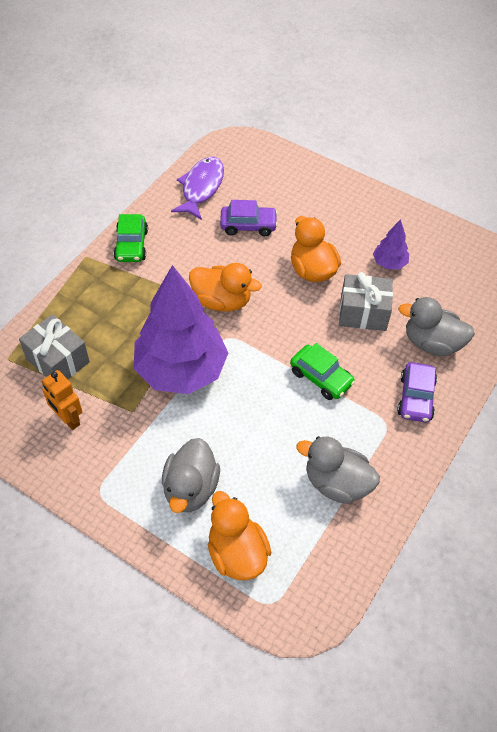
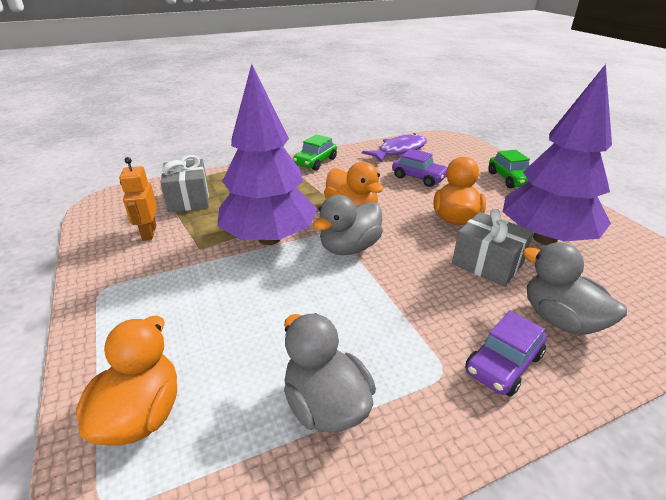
camera: 35 degrees right, 20 degrees down
grey duck [162,438,220,513] -> grey duck moved to [312,195,383,255]
green car [290,343,355,400] -> green car moved to [488,150,530,188]
purple tree [373,219,409,269] -> purple tree [503,64,612,245], size x2.30

